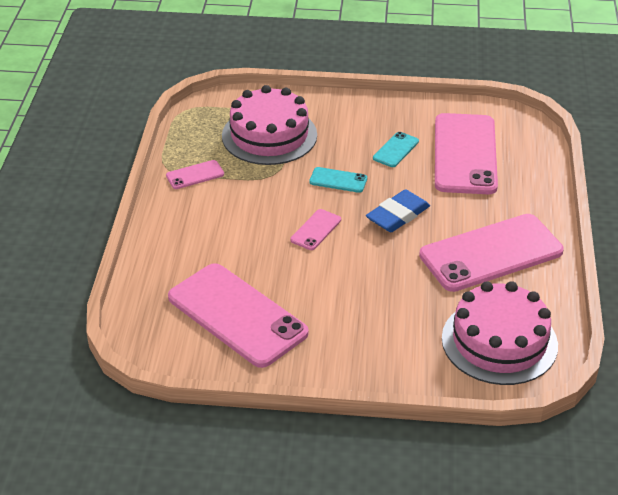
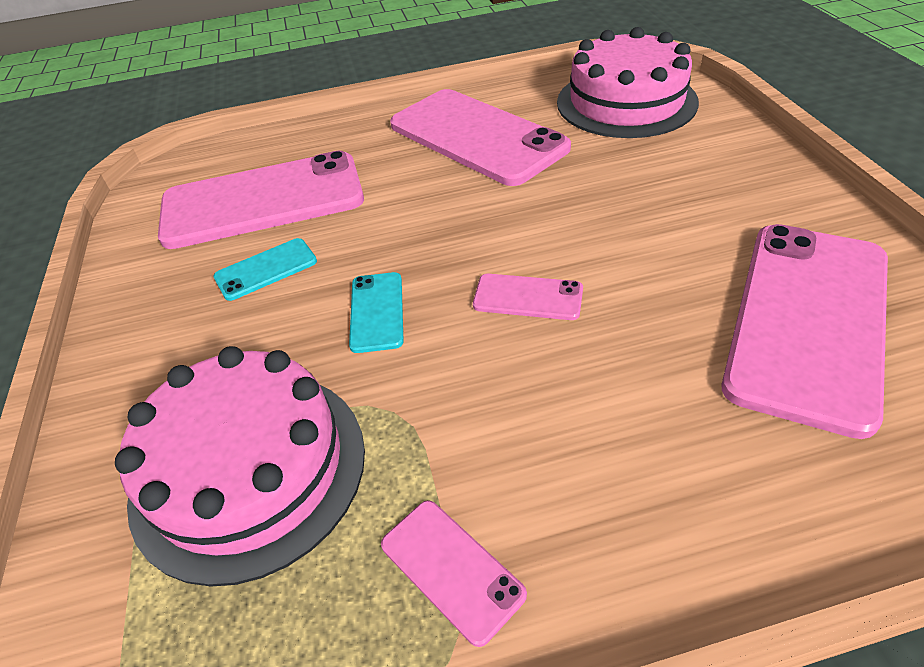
camera: 105 degrees left, 5 degrees up
blue eraser [366,190,430,232] -> none
turquoise phone [373,132,419,167] -> turquoise phone turned 45 degrees counterclockwise [214,238,317,301]

